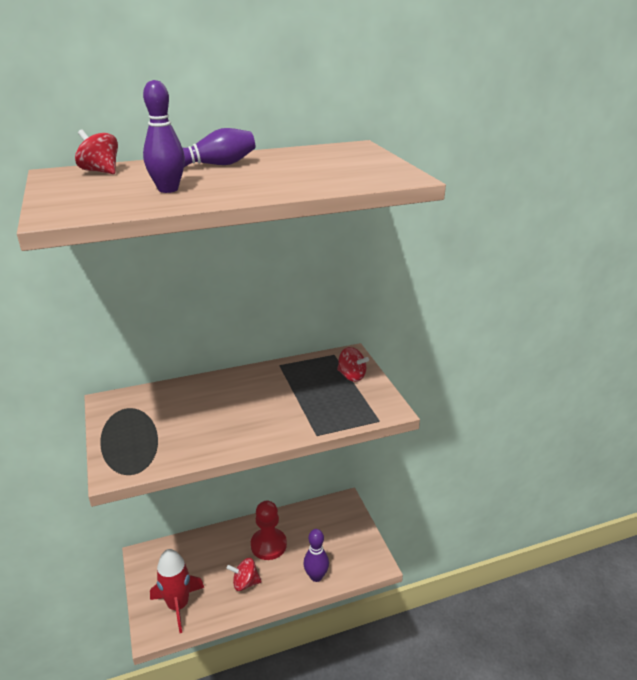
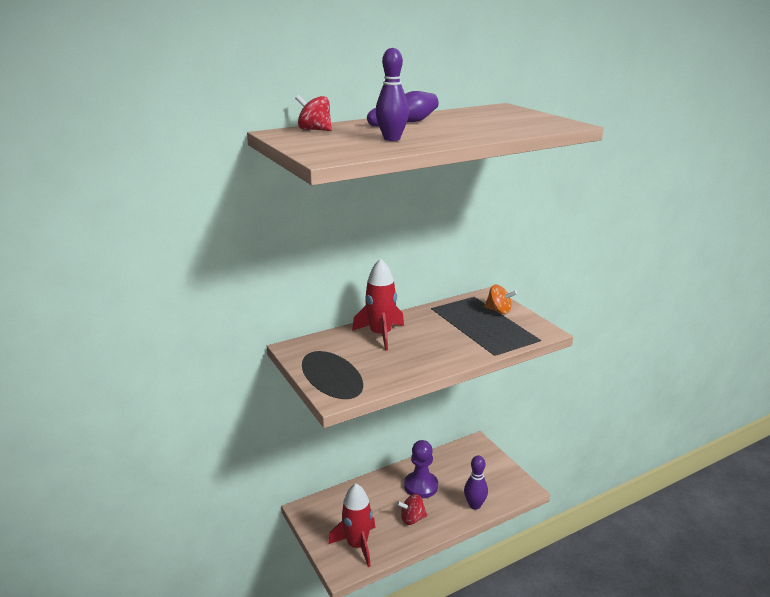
camera: 10 degrees left, 5 degrees down
red pawn [251,501,287,560] -> purple pawn [404,440,438,498]
red spinning top [337,347,369,382] -> orange spinning top [484,285,517,314]
none -> red rocket [352,258,404,351]

